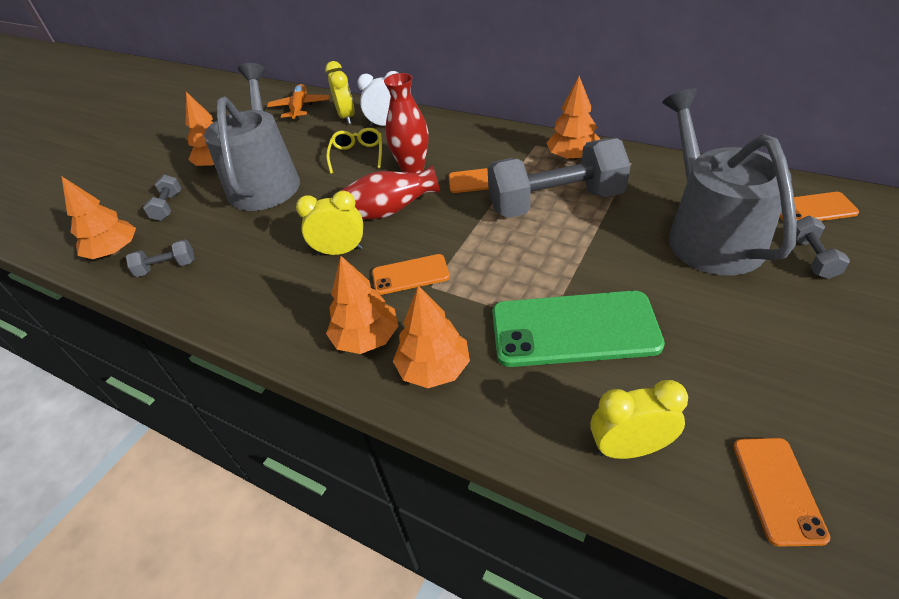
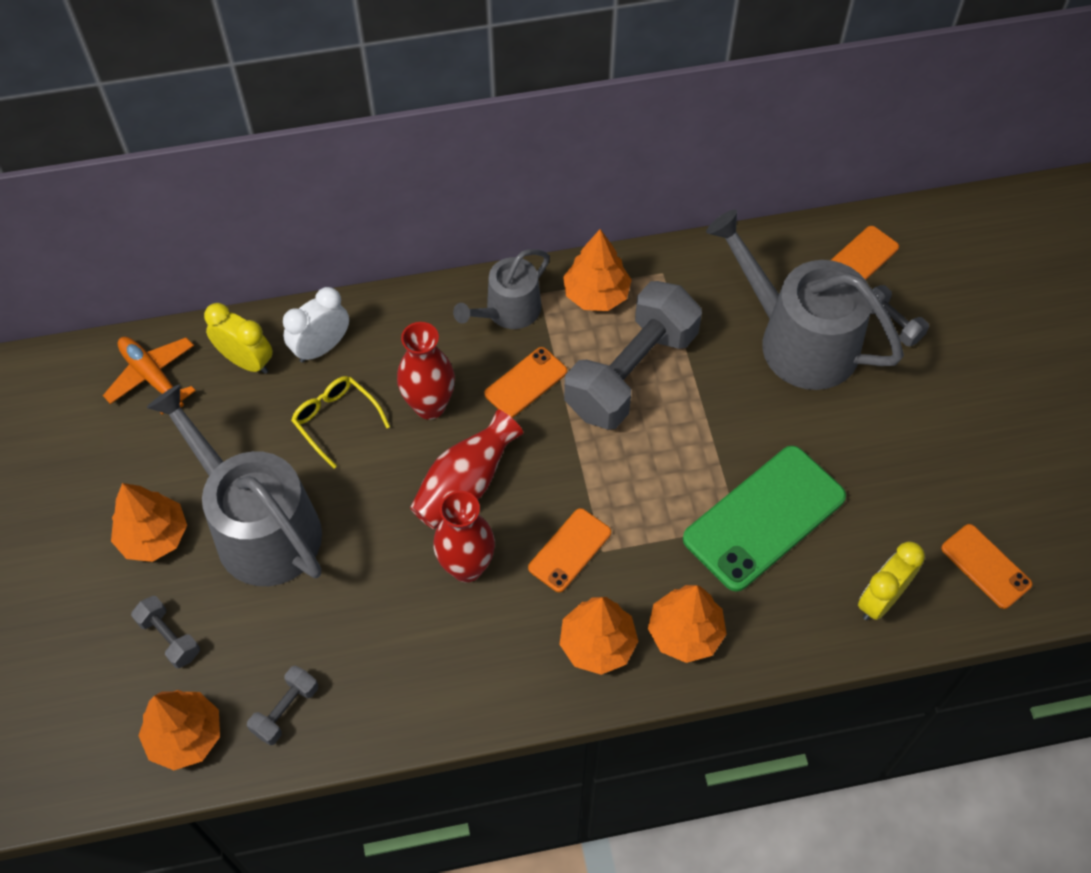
camera: 45 degrees left, 15 degrees up
yellow clock [296,191,363,255] -> red vase [433,491,495,582]
none -> grey watering can [453,249,550,329]

